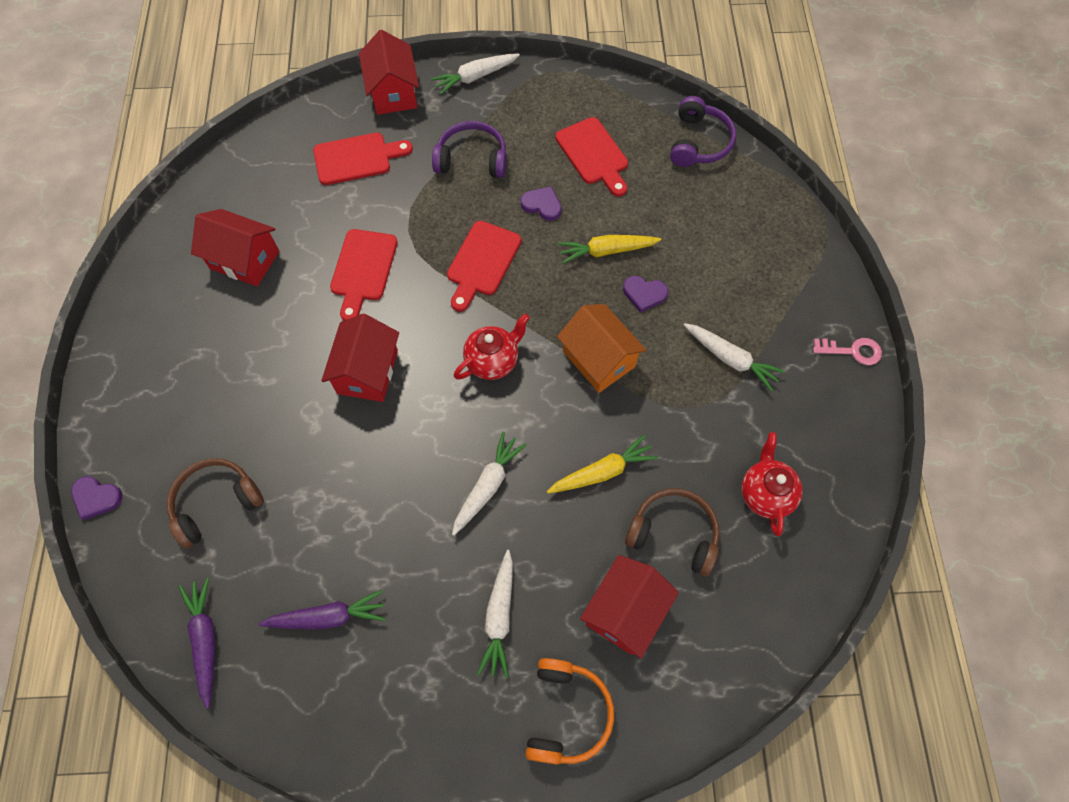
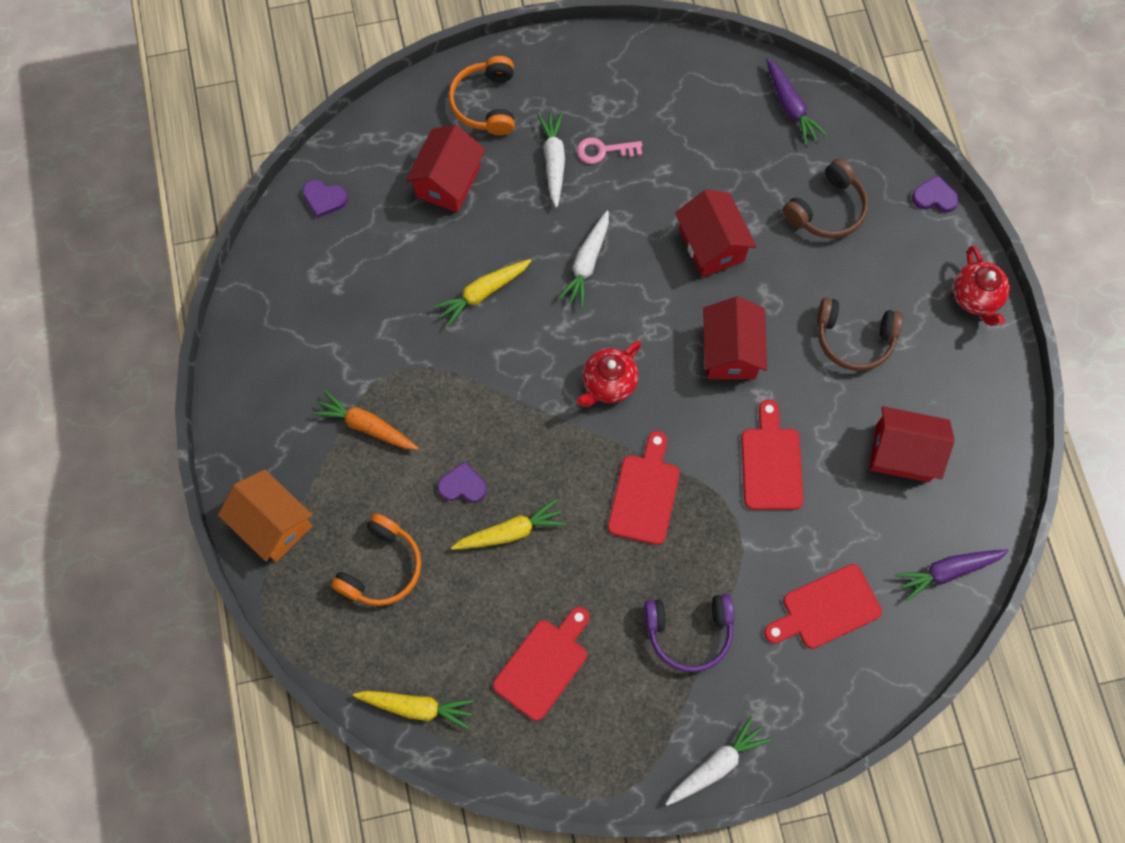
camera: 170 degrees right, 5 degrees up
purple carrot [258,590,385,629] -> purple carrot moved to [895,549,1009,601]
red house [359,30,419,115] -> red house moved to [675,189,756,277]
purple heart [520,186,561,221] -> purple heart moved to [302,180,348,218]
red cutting board [555,117,628,197] -> red cutting board turned 75 degrees clockwise [493,607,590,721]
orange house [557,304,647,393] -> orange house moved to [218,470,313,562]
brown headphones [625,488,720,576] -> brown headphones moved to [817,297,903,371]
purple headphones [670,96,736,167] -> yellow carrot [353,691,474,730]
white carrot [684,323,785,391] -> orange carrot [312,390,418,450]
red teapot [742,432,803,536] -> red teapot moved to [953,246,1010,326]
pink key [813,338,882,365] -> pink key moved to [577,137,642,164]
none -> orange headphones [331,513,422,606]

